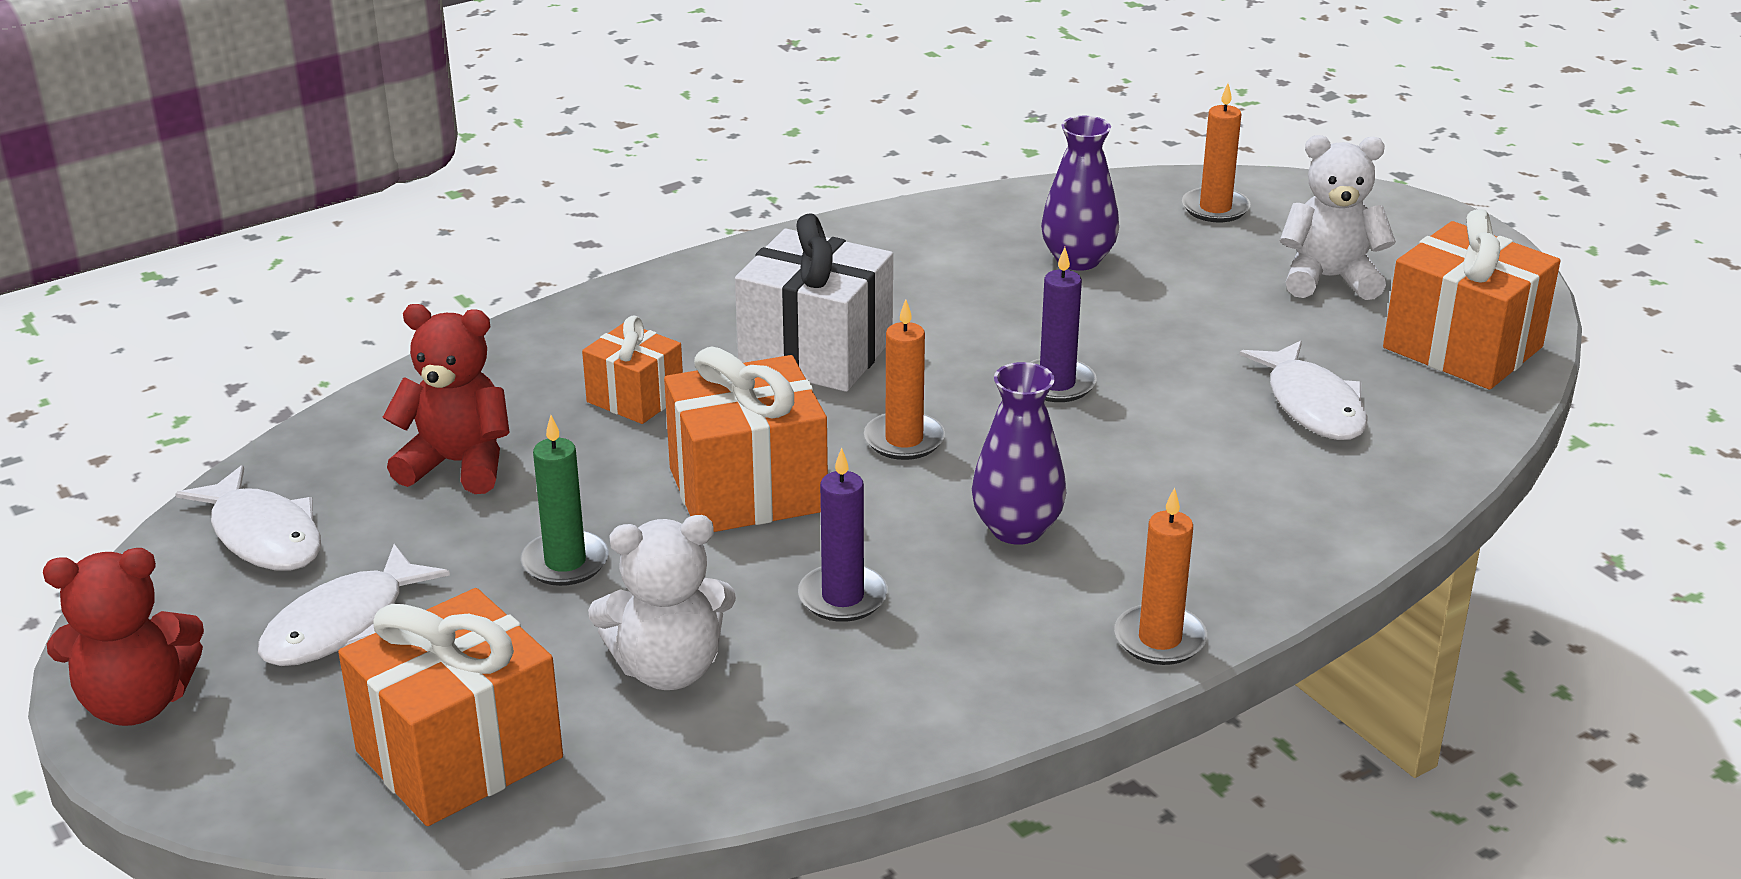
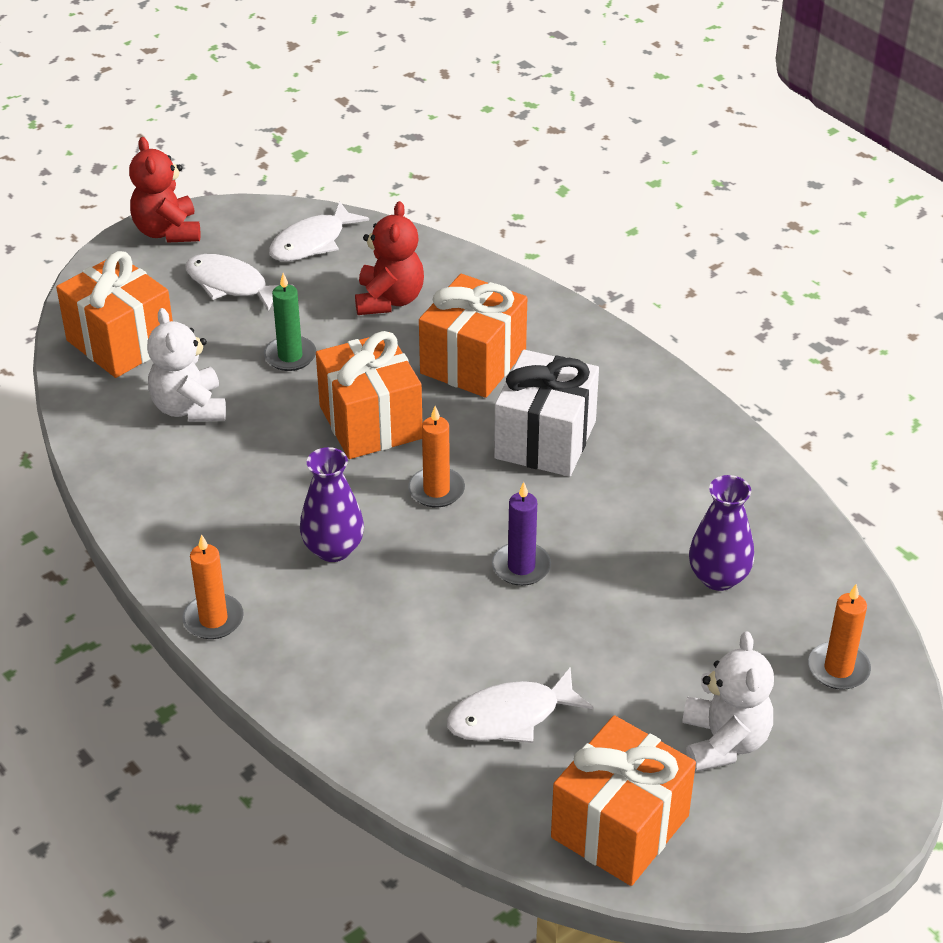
camera: 85 degrees right, 10 degrees up
orange gift [582,315,683,424] -> orange gift [419,274,527,398], size x1.71
purple candle [798,448,888,622] -> none

